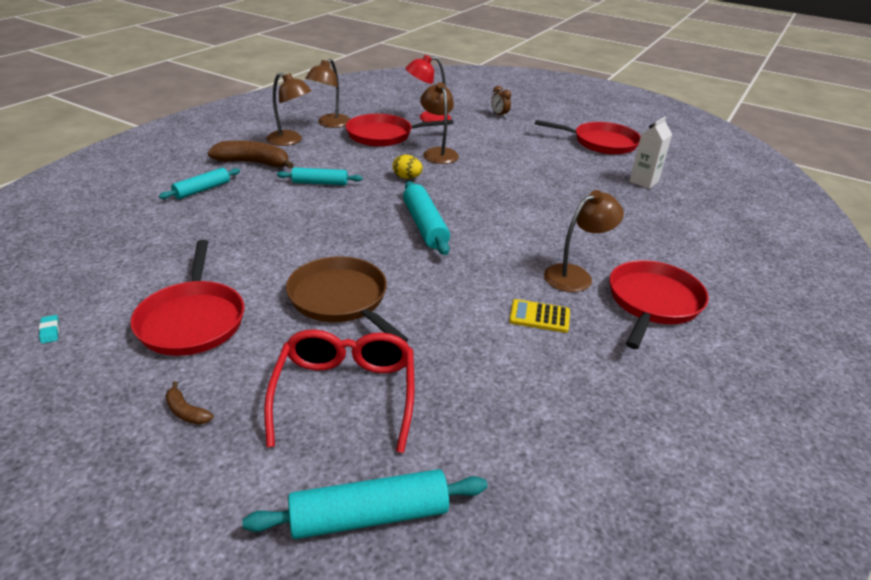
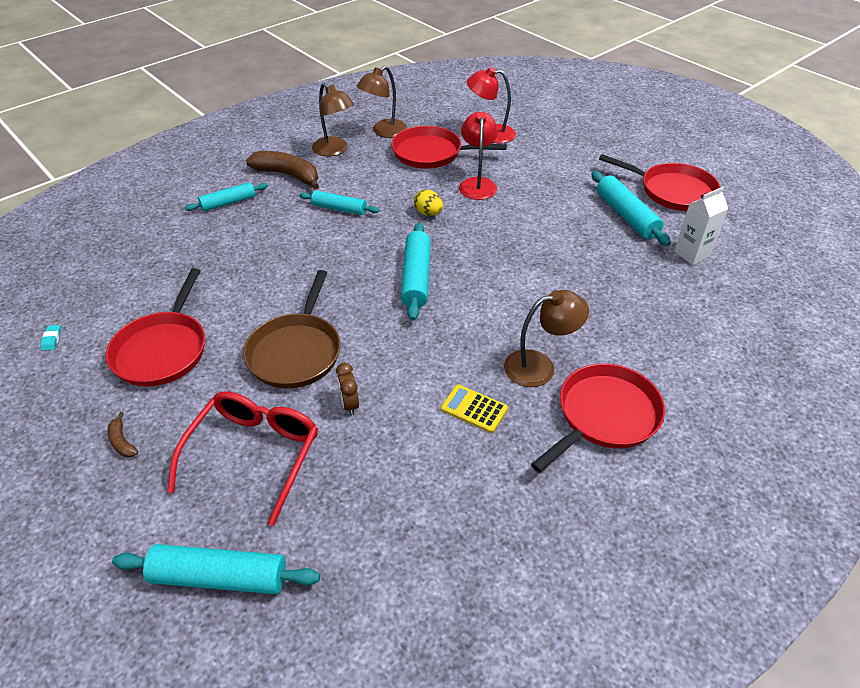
camera: 20 degrees right, 10 degrees up
brown pan [286,256,408,342] -> brown pan turned 150 degrees counterclockwise [243,270,340,389]
brown lamp [420,82,459,164] -> red lamp [459,112,498,200]
brown clock [491,86,511,118] -> brown clock moved to [336,363,359,416]
none -> turquoise rolling pin [591,171,671,246]

